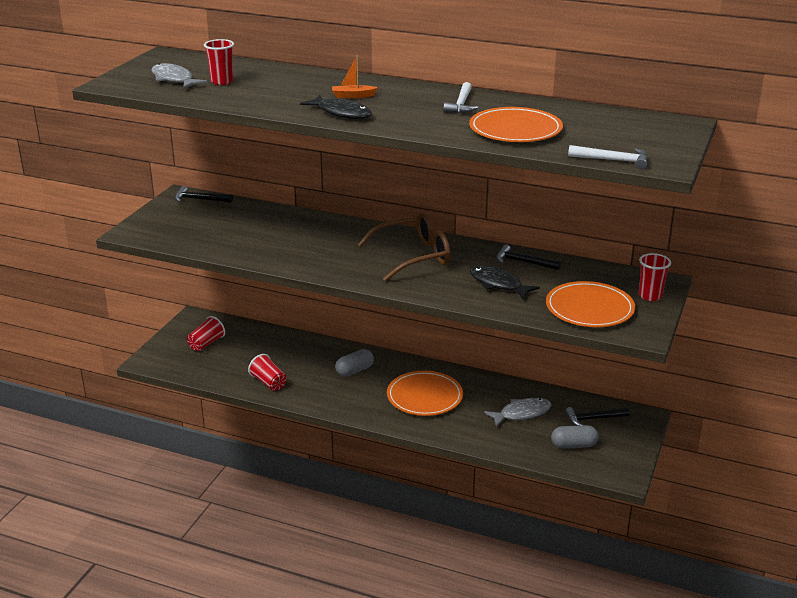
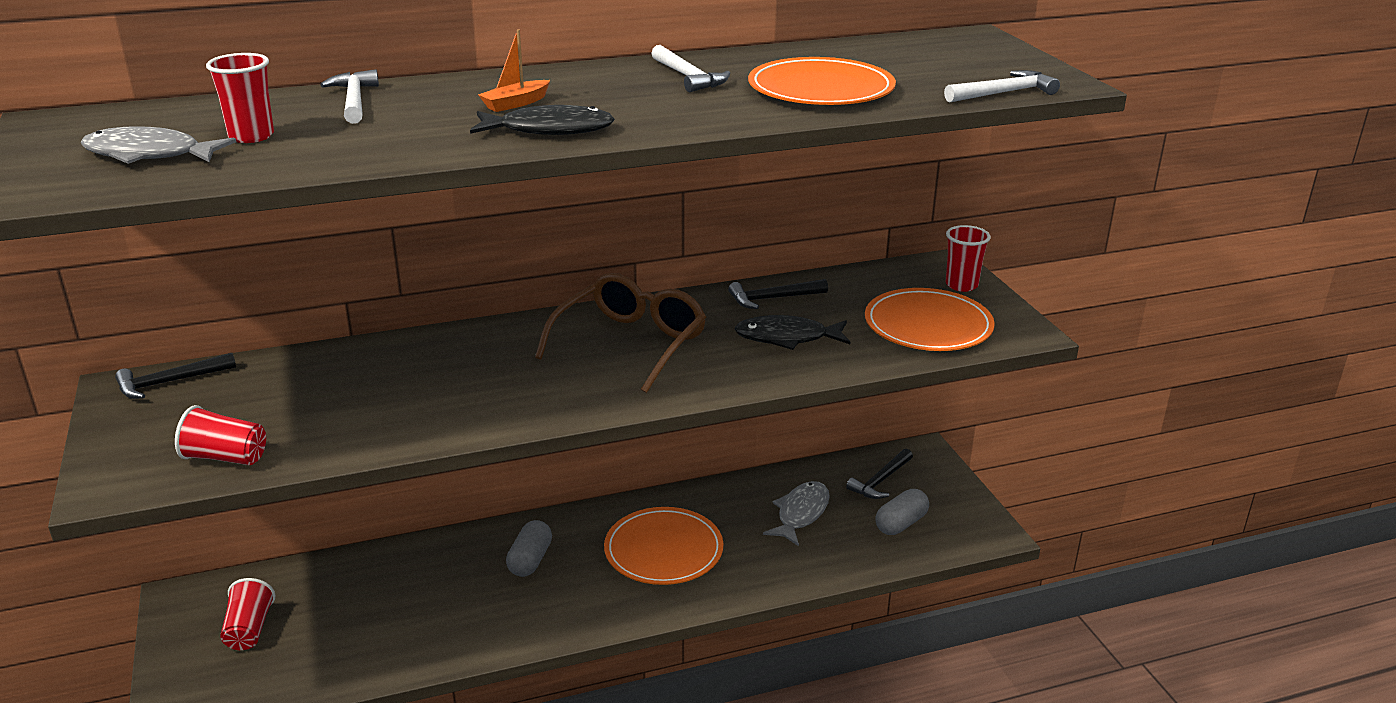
camera: 40 degrees left, 0 degrees up
red cup [248,354,287,391] -> red cup moved to [175,405,266,465]
none -> white hammer [320,69,379,124]

